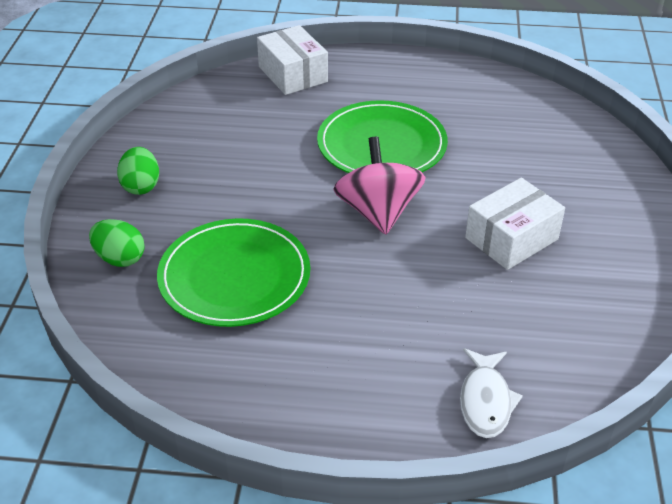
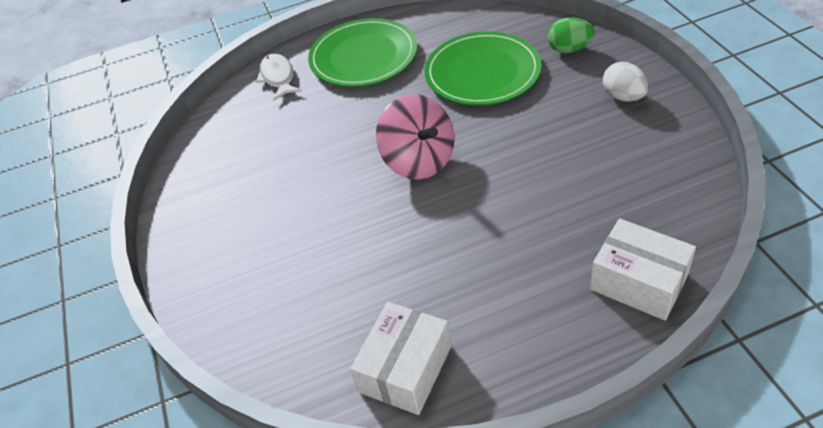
camera: 160 degrees right, 5 degrees up
green egg [117,147,159,195] -> white egg [603,62,649,102]
green plate [317,100,448,173] -> green plate moved to [308,18,417,87]
white box [465,178,565,270] -> white box moved to [350,302,451,415]

